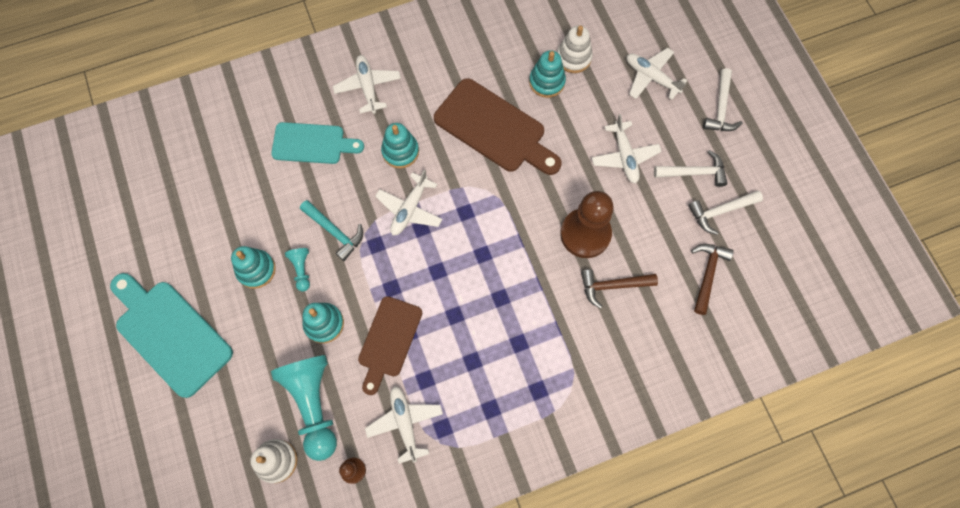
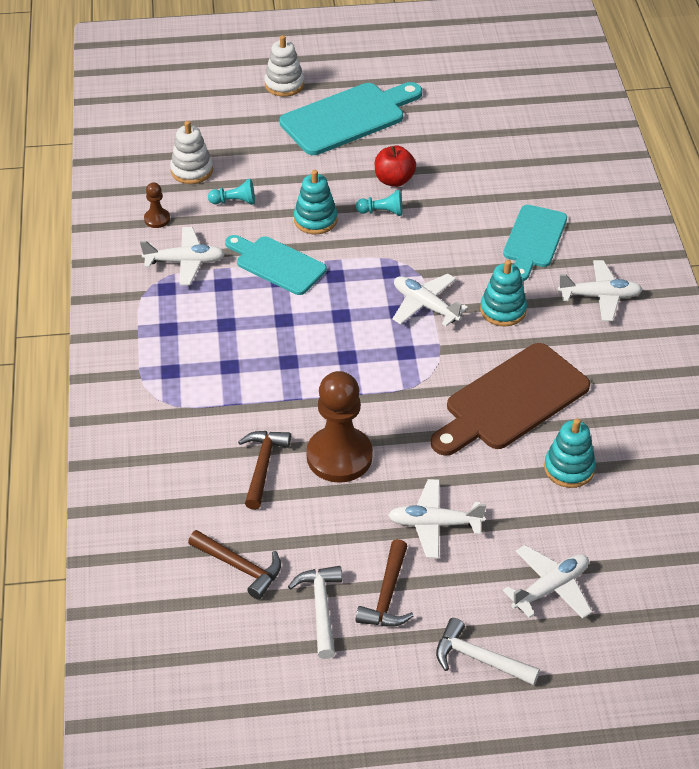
camera: 105 degrees right, 25 degrees down
turquoise stacking toy [231,246,276,289] -> red apple [375,145,416,187]
turquoise pawn [271,355,337,461] -> turquoise pawn [208,179,255,205], size x0.45
turquoise hammer [300,200,363,261] -> none
brown cutting board [358,296,422,395] -> turquoise cutting board [225,235,327,295]
white stacking toy [557,25,593,73] -> white stacking toy moved to [264,35,304,97]
white hammer [654,150,728,187] -> brown hammer [356,539,414,627]

